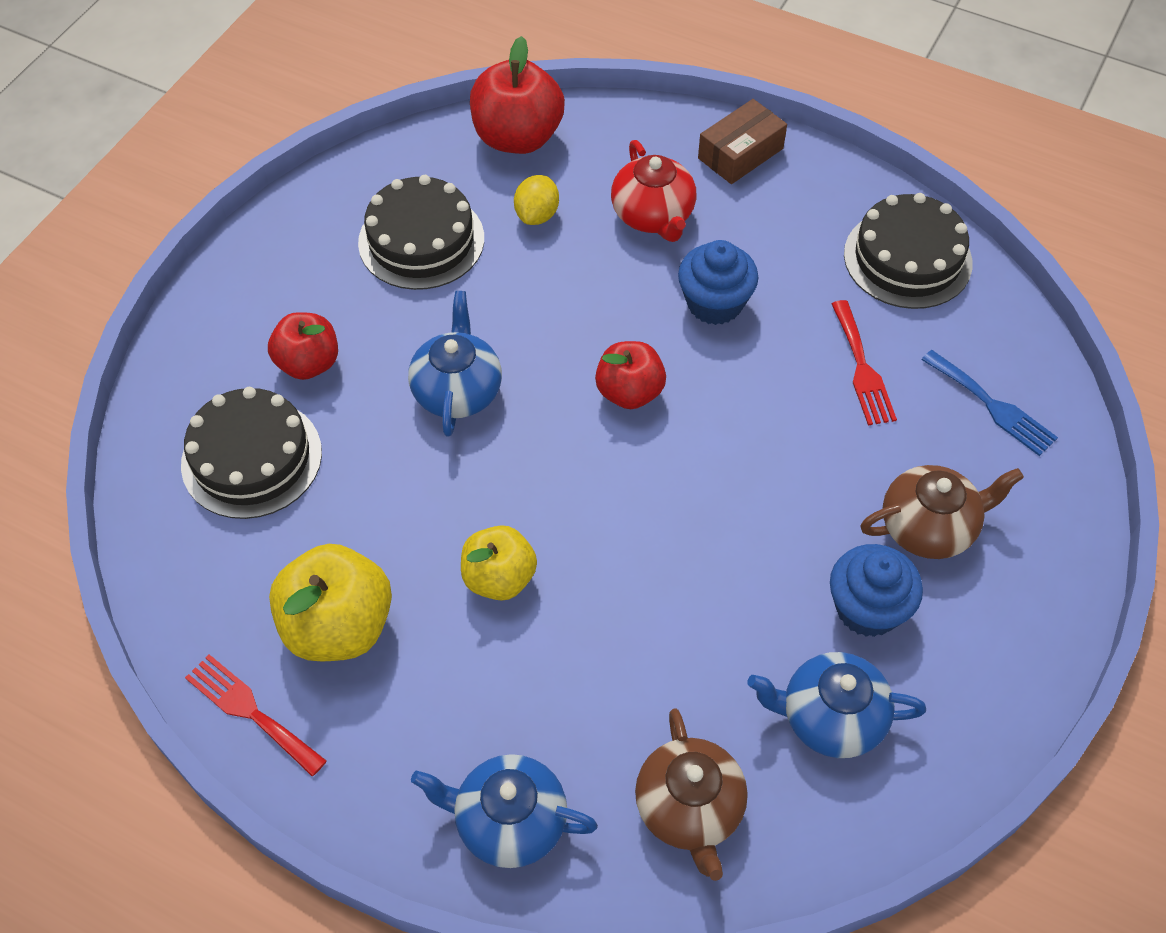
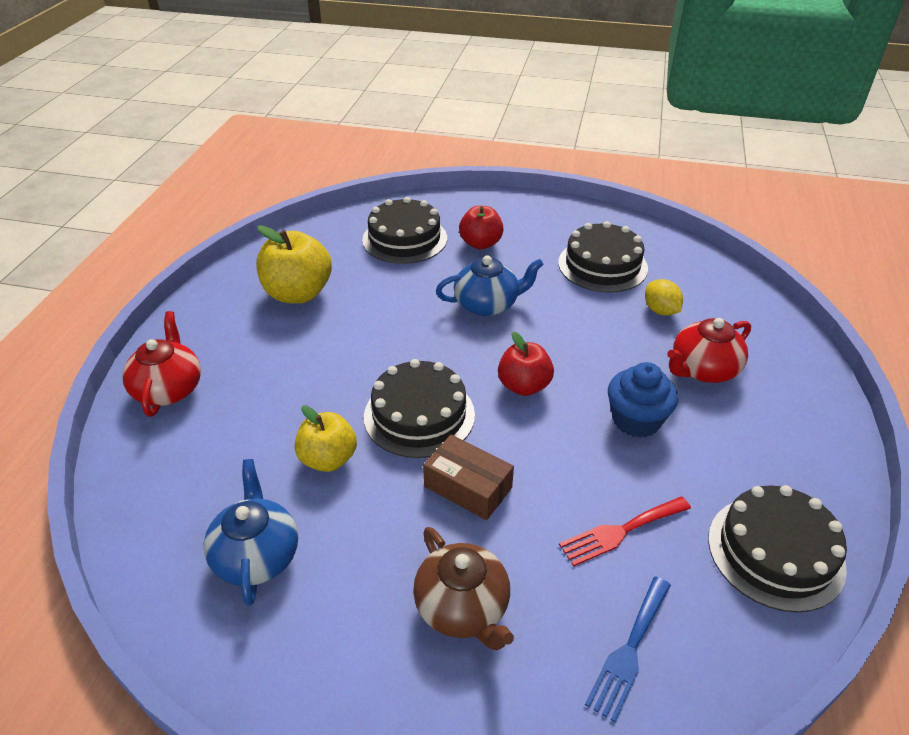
camera: 75 degrees right, 15 degrees down
red fork [185,654,327,776] -> none
blue teapot [411,754,598,868] -> red teapot [122,311,201,417]
yellow apple [461,525,537,601] -> yellow apple moved to [295,405,357,472]
red apple [470,36,565,154] -> none
yellow lemon [514,175,559,225] -> yellow lemon turned 60 degrees clockwise [645,279,683,316]
brown teapot [635,708,748,881] -> none
brown box [698,99,787,184] -> brown box moved to [423,435,514,520]
blue cupcake [830,544,923,637] -> none
none -> black cake [364,359,475,458]

